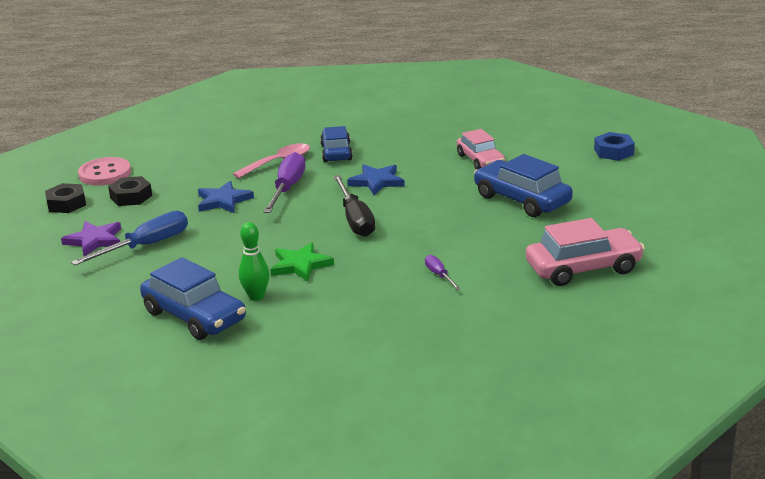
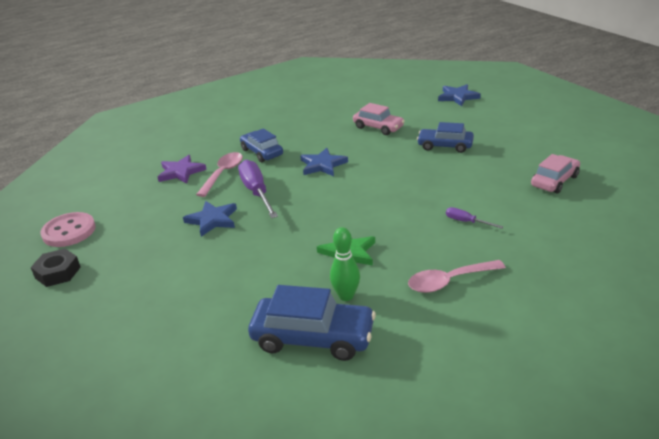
camera: 30 degrees left, 5 degrees up
purple star [61,221,121,256] -> purple star moved to [158,155,207,184]
blue screwdriver [71,211,188,266] -> none
black nut [108,176,152,206] -> none
black screwdriver [333,175,375,237] -> none
blue car [474,154,573,217] -> blue car [417,122,474,153], size x0.66
pink car [526,218,645,286] -> pink car [531,154,580,194], size x0.66
blue nut [594,132,635,161] -> blue star [438,84,481,106]
none -> pink spoon [408,260,506,293]

